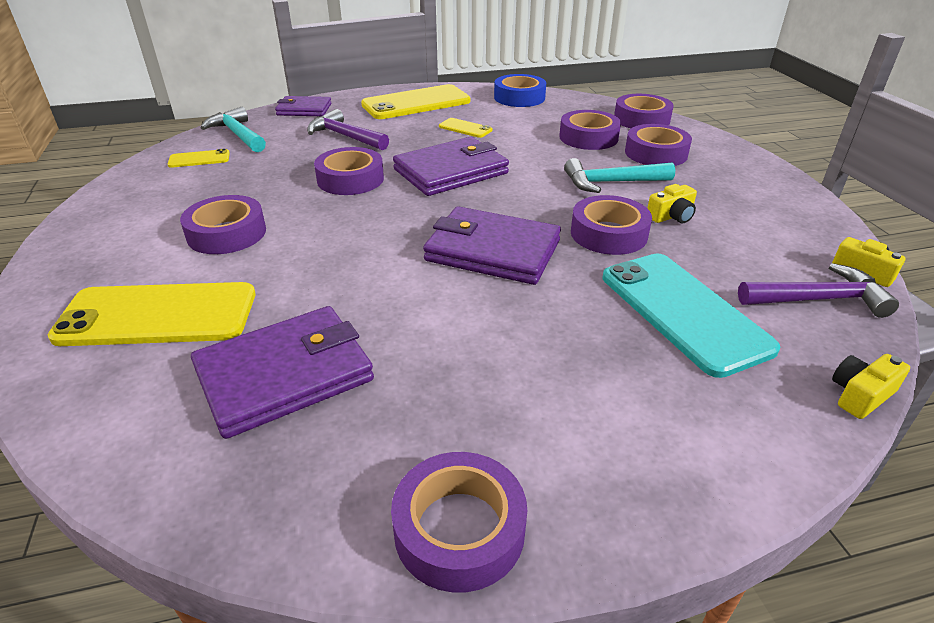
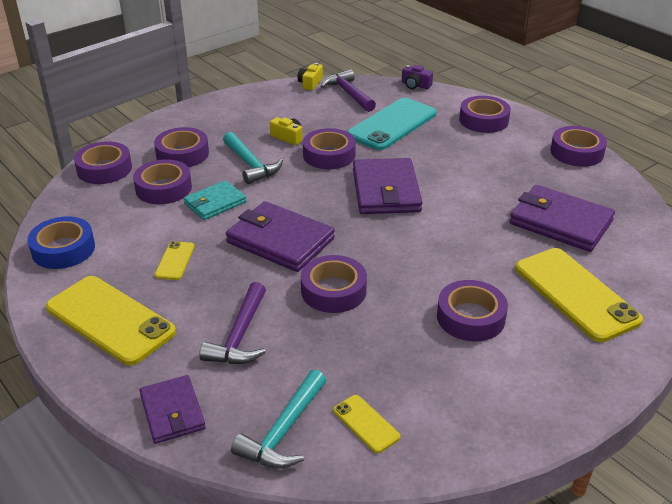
camera: 115 degrees left, 0 degrees up
yellow camera [832,354,910,419] -> purple camera [402,65,433,89]
none -> turquoise wallet [183,180,246,220]
none -> purple tape [459,96,511,133]

